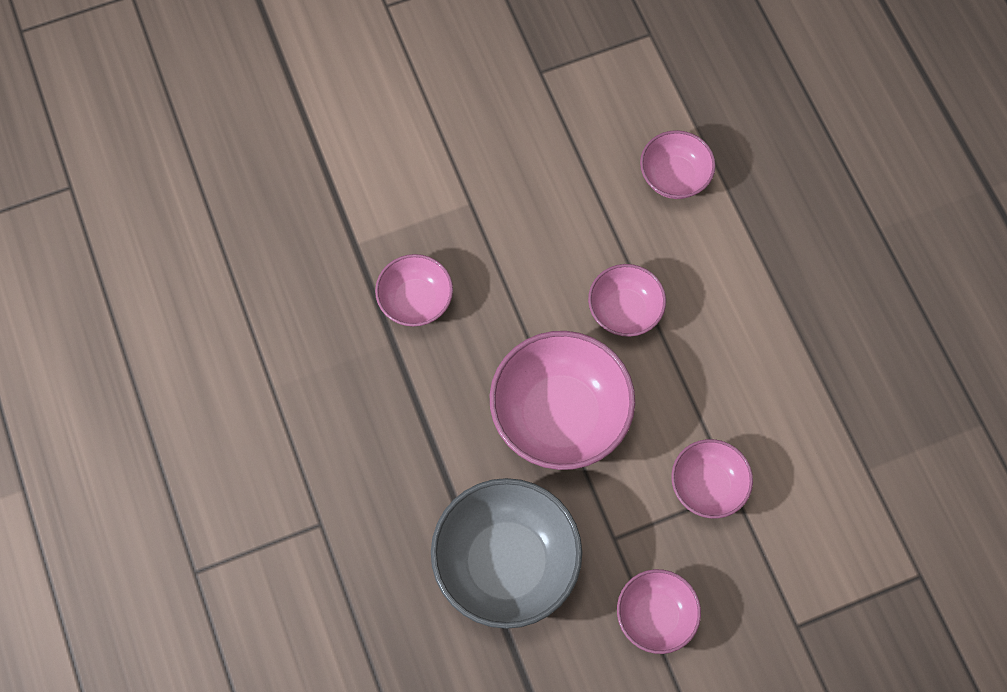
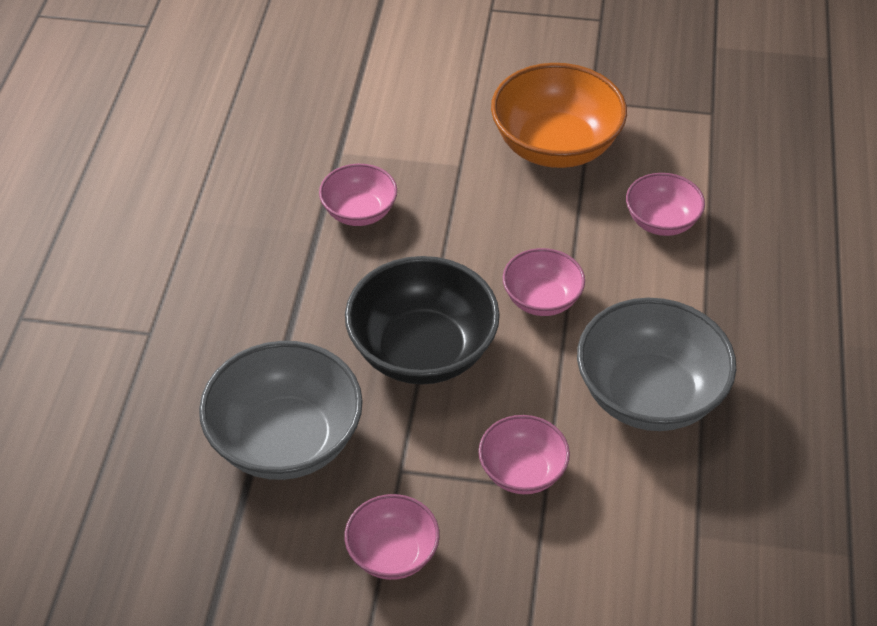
camera: 30 degrees right, 20 degrees down
pink bowl [490,331,635,470] -> black bowl [345,256,500,384]
none -> orange bowl [491,63,627,168]
none -> grey bowl [577,298,736,431]

